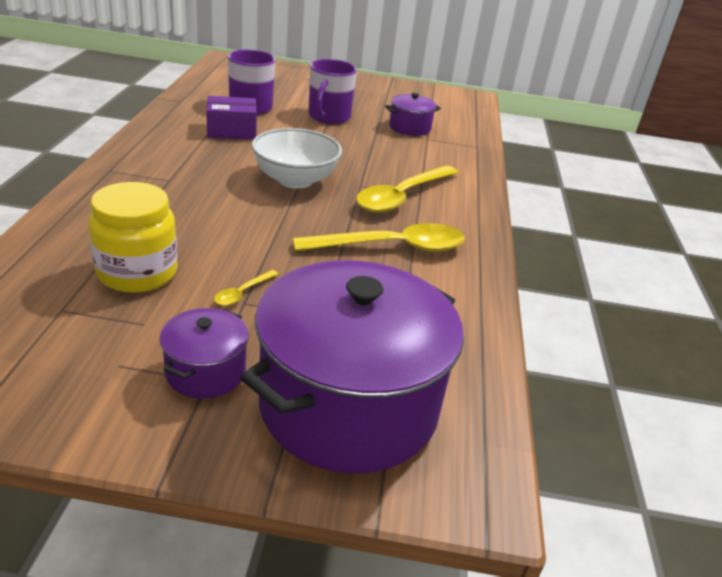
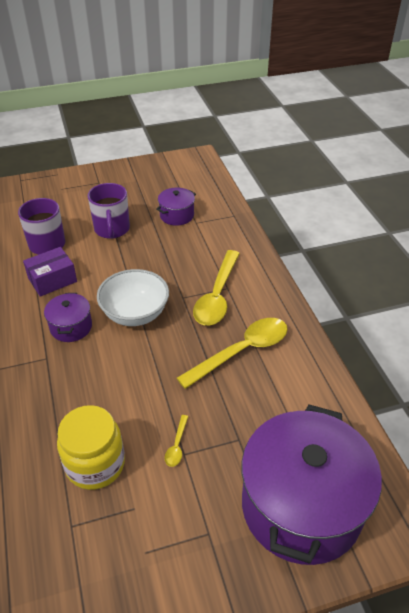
camera: 20 degrees left, 10 degrees up
purple pot [160,308,249,399] -> purple pot moved to [44,293,92,342]

